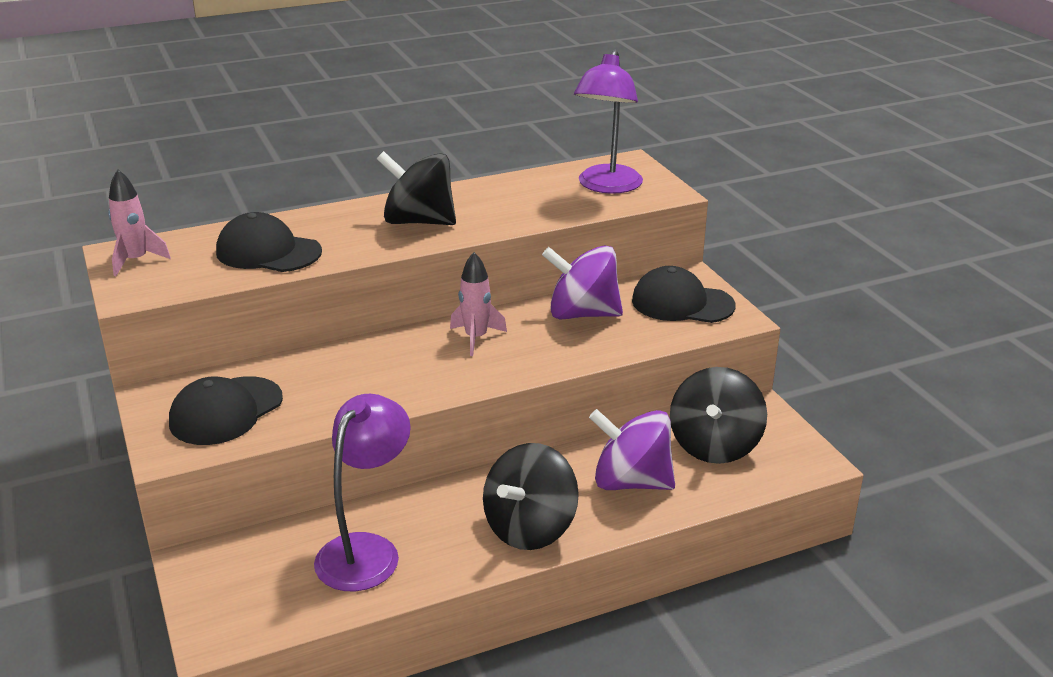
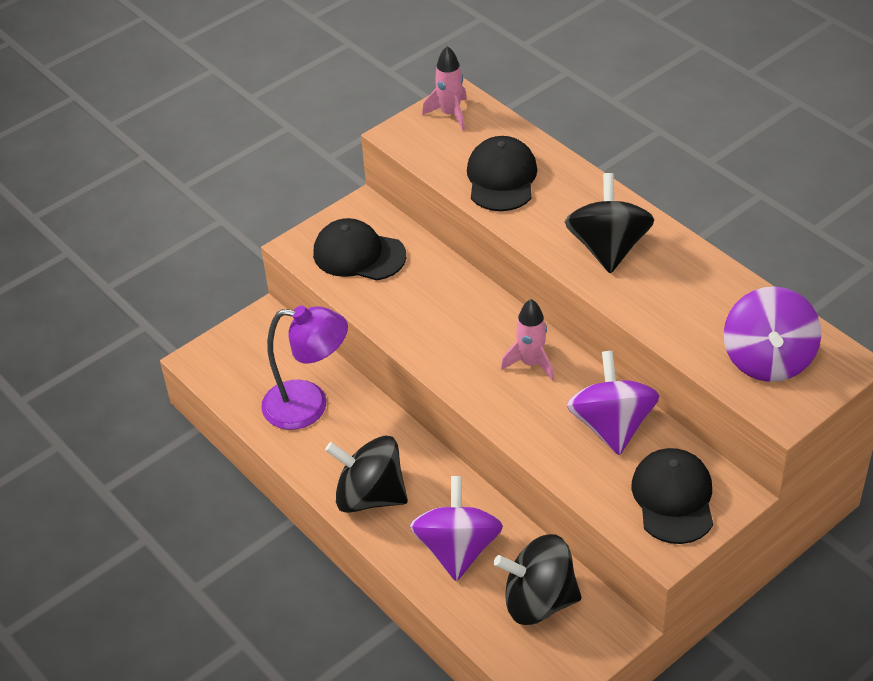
camera: 75 degrees right, 15 degrees up
purple lamp [574,50,643,194] -> purple spinning top [724,287,821,382]

